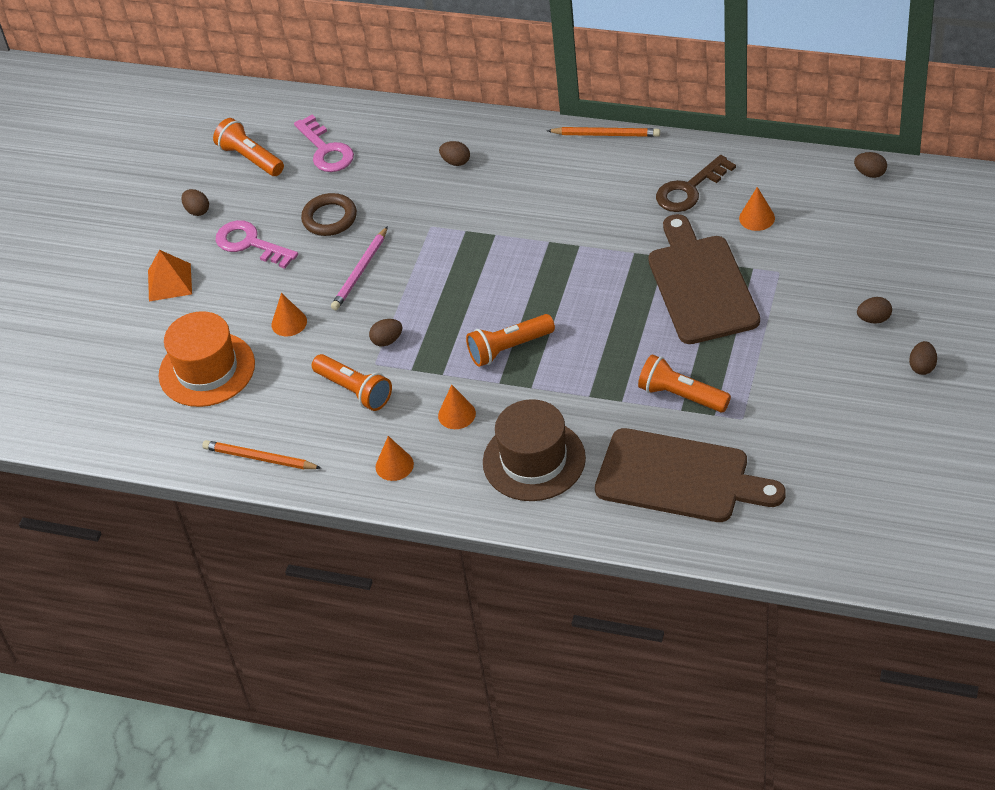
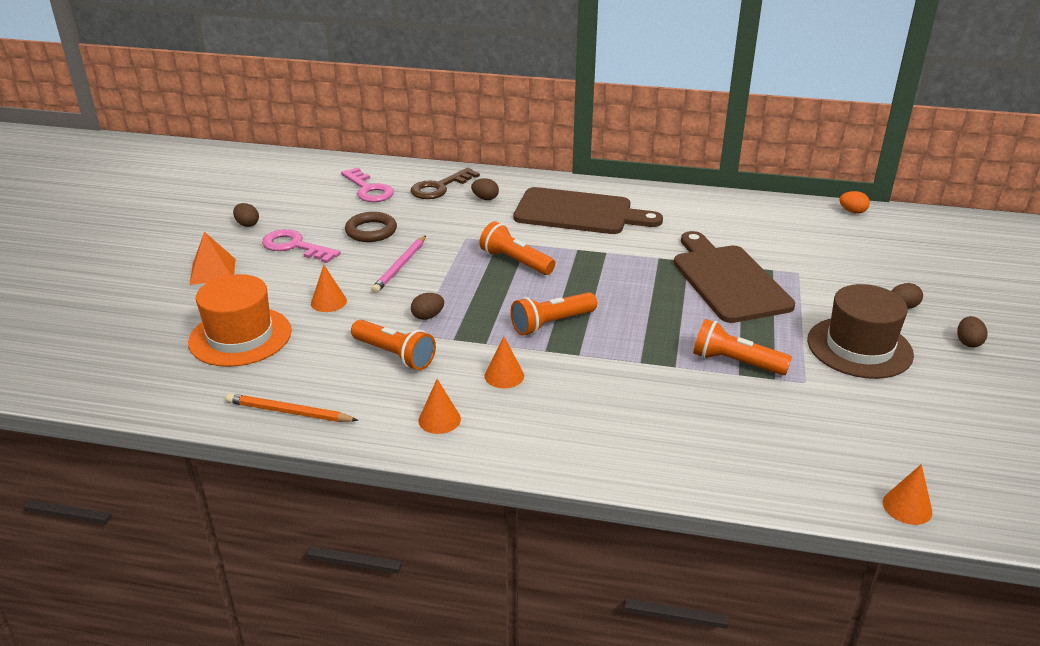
camera: 10 degrees left, 15 degrees down
orange flashlight [213,118,284,176] -> orange flashlight moved to [479,221,555,275]
brown hat [483,399,586,501] -> brown hat moved to [807,284,914,379]
orange pencil [547,127,660,137] -> none
brown cutting board [595,428,786,522] -> brown cutting board moved to [514,187,663,234]
brown key [656,155,736,212] -> brown key moved to [410,168,480,199]
orange cone [739,187,775,231] -> orange cone moved to [883,464,933,525]
brown egg [854,152,887,178] -> orange egg [839,191,870,214]

